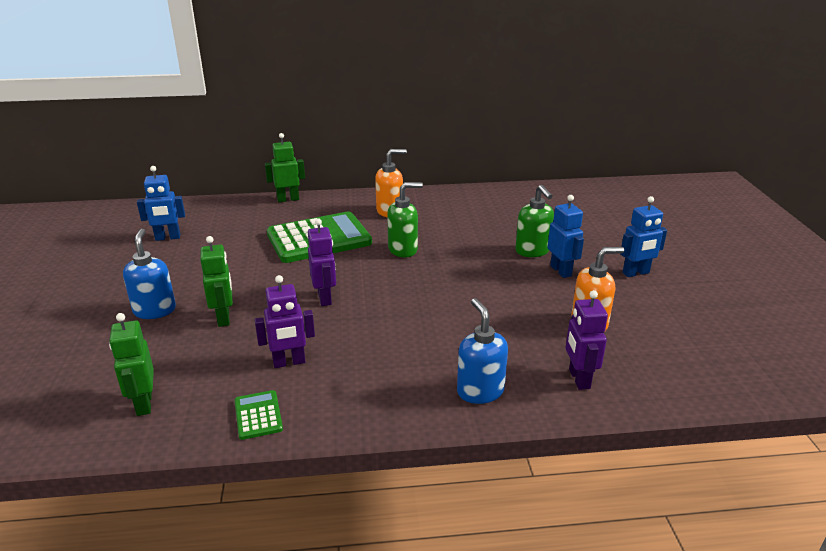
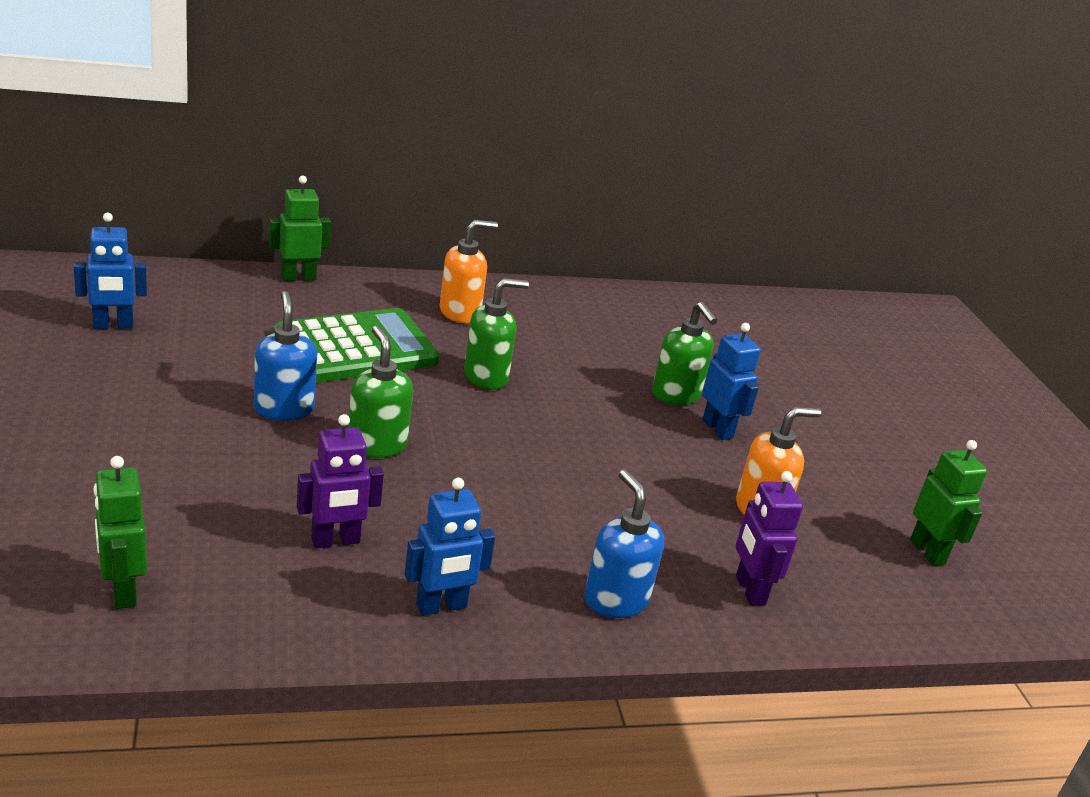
camera: 10 degrees left, 0 degrees up
blue soap dispenser [123,229,176,319] -> blue soap dispenser moved to [254,291,317,421]
green robot [200,236,233,327] -> green robot moved to [910,440,987,566]
green calculator [235,390,283,440] -> none
purple robot [308,219,336,306] -> green soap dispenser [348,326,413,458]
blue robot [621,196,667,277] -> blue robot moved to [405,477,495,616]

